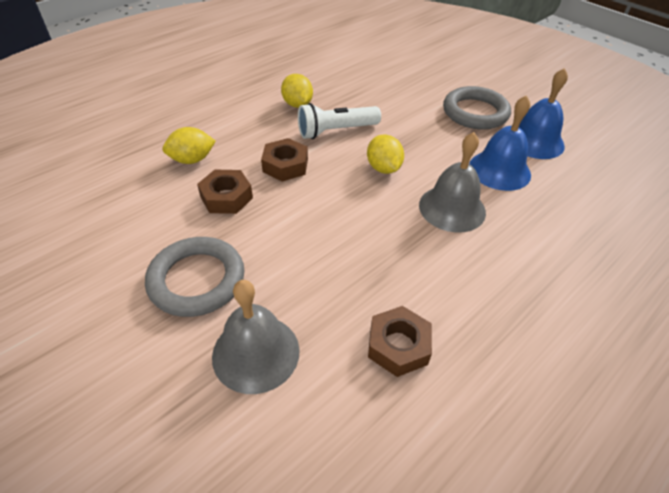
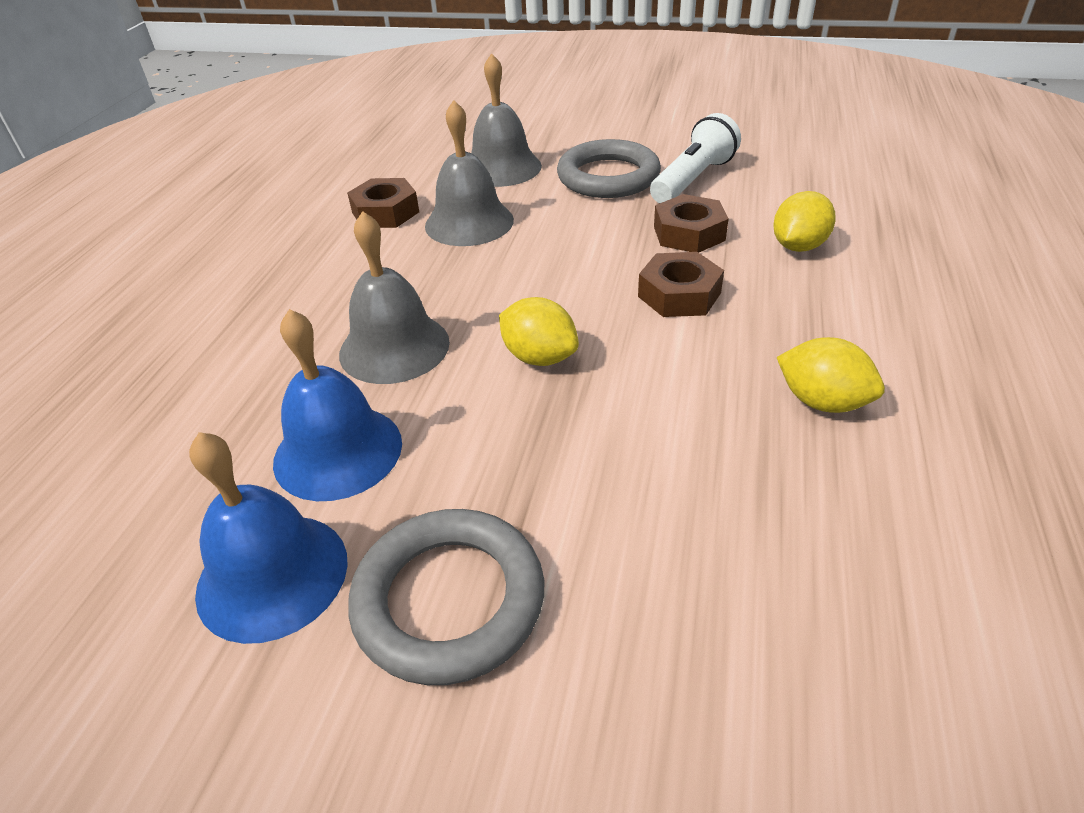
camera: 150 degrees right, 5 degrees down
white flashlight [298,103,381,139] -> white flashlight moved to [650,113,741,203]
none -> grey bell [425,100,514,246]

